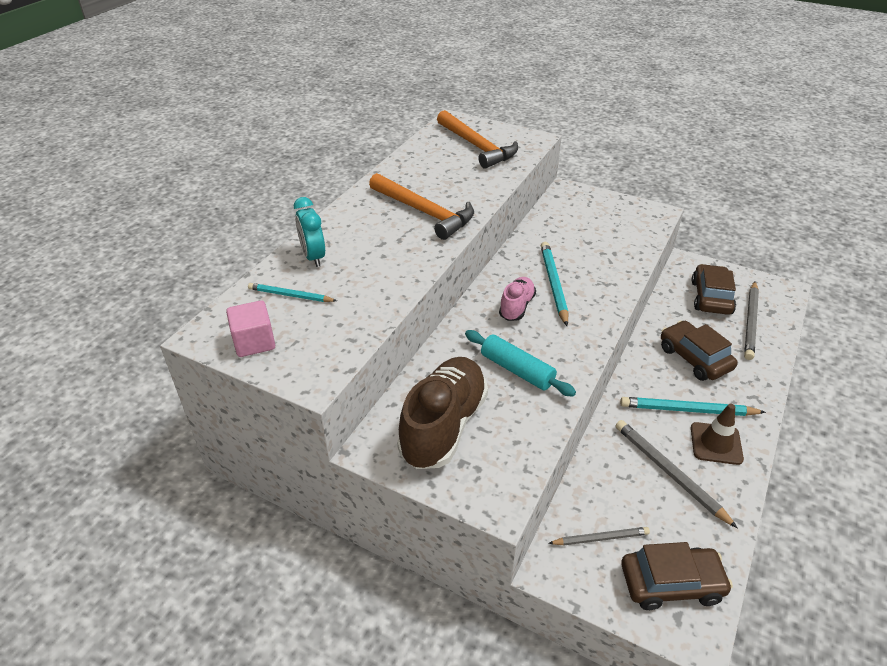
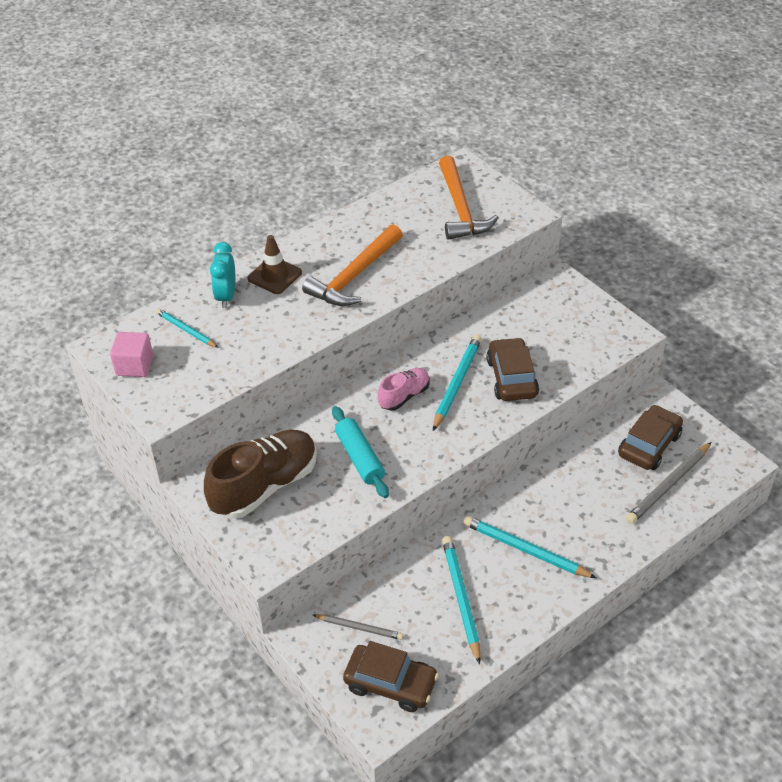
camera: 25 degrees right, 5 degrees up
orange hammer [369,173,474,240] -> orange hammer turned 60 degrees clockwise [302,224,403,306]
grey pencil [615,420,738,529] -> turquoise pencil [442,536,481,664]
brown car [661,321,738,381] -> brown car moved to [486,337,539,401]
brown traffic cone [691,404,744,465] -> brown traffic cone moved to [247,235,302,294]

